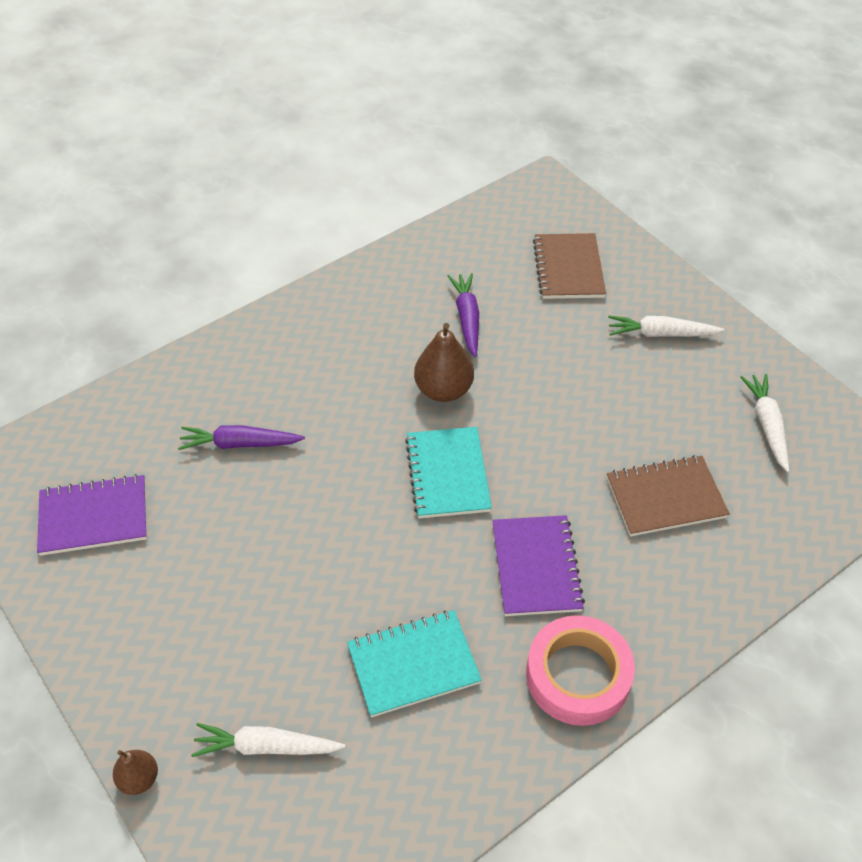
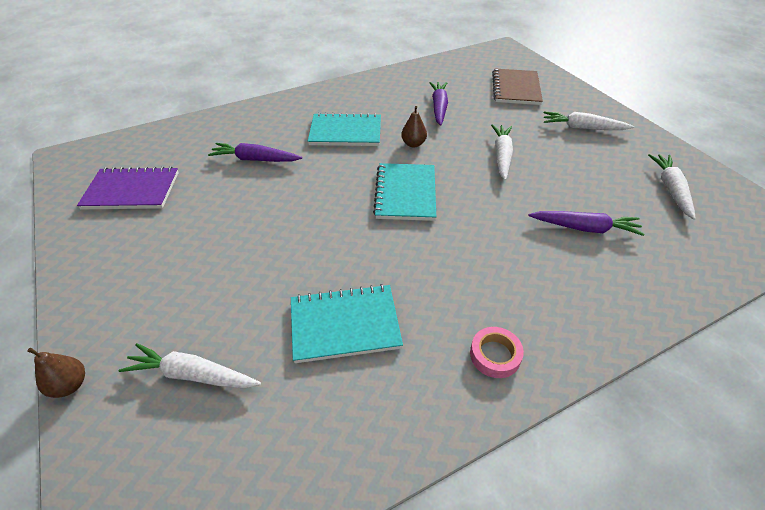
camera: 10 degrees right, 5 degrees down
brown pear [414,323,474,402] -> brown pear [401,106,427,147], size x0.57
purple notebook [492,515,585,616] -> none
pink tape [526,615,635,726] -> pink tape [470,327,524,378], size x0.51
brown notebook [607,455,730,537] -> purple carrot [528,211,645,236]
none -> turquoise notebook [308,113,381,146]
none -> white carrot [491,124,513,181]

